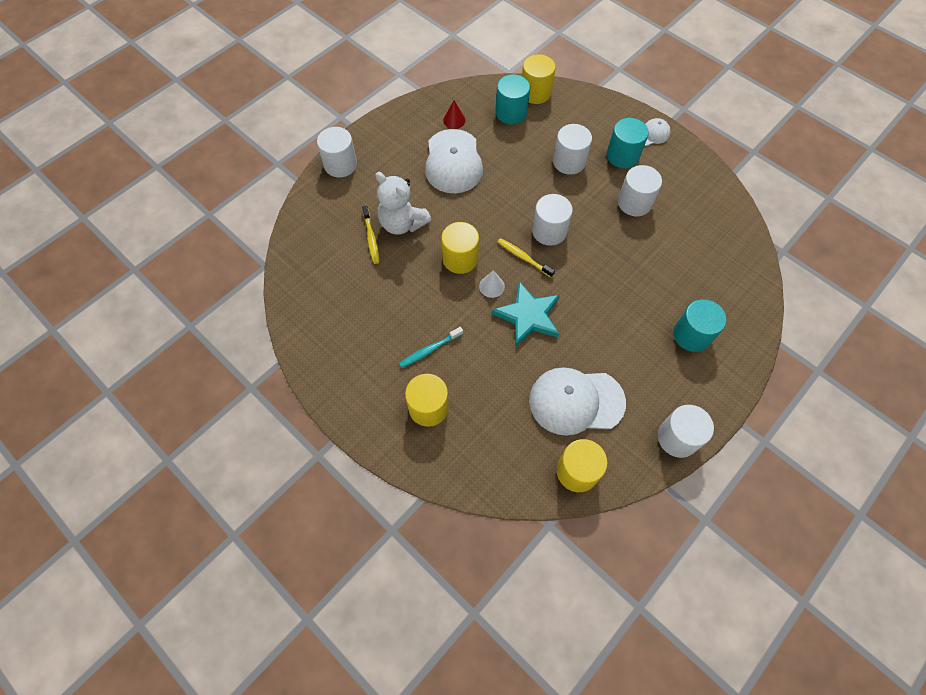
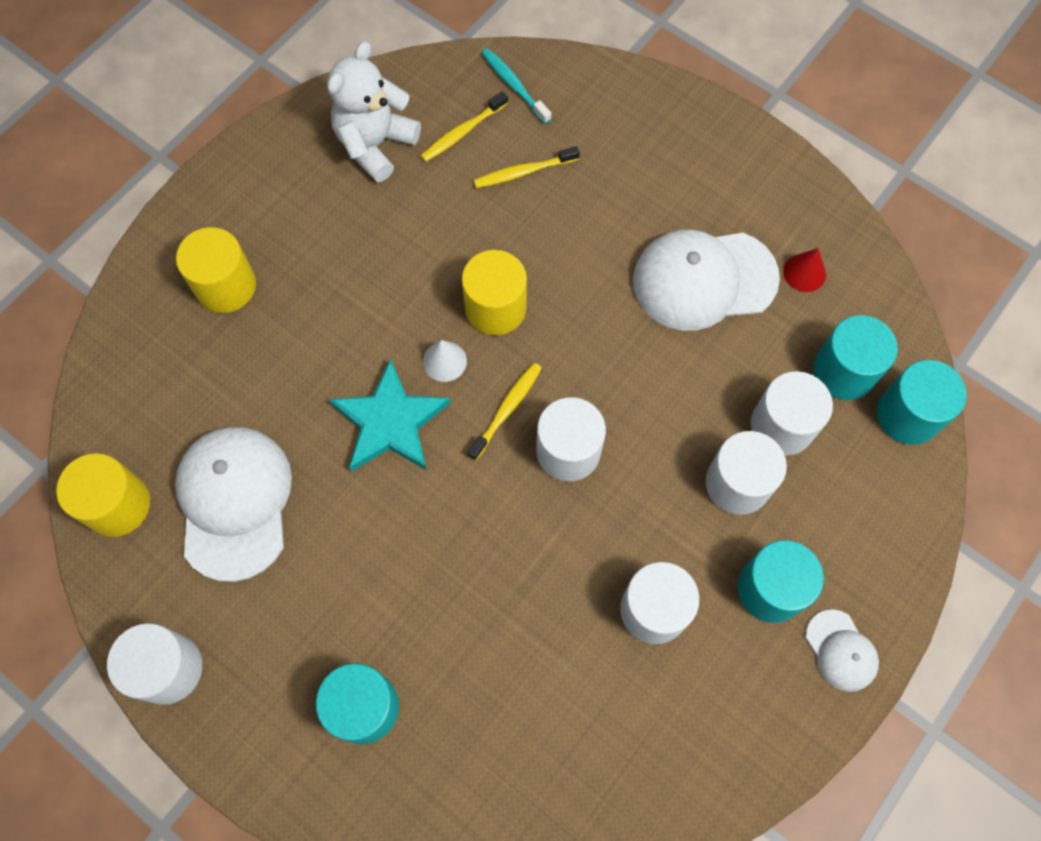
camera: 85 degrees right, 5 degrees up
white cylinder [317,127,357,177] -> white cylinder moved to [751,371,833,456]
white teddy bear [375,172,432,235] -> white teddy bear moved to [327,41,421,182]
turquoise toothbrush [399,327,463,368] -> turquoise toothbrush moved to [482,48,551,124]
yellow cylinder [522,54,556,104] -> turquoise cylinder [877,360,967,445]
none -> yellow toothbrush [421,91,508,162]

